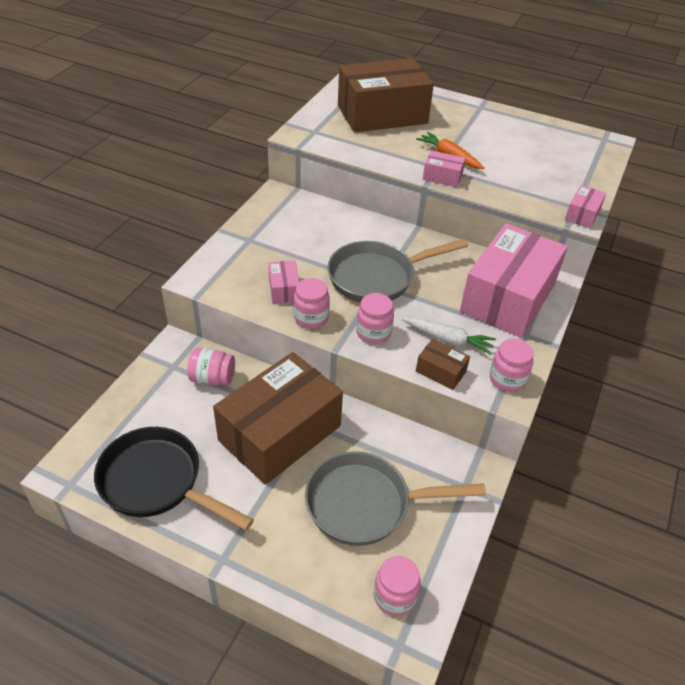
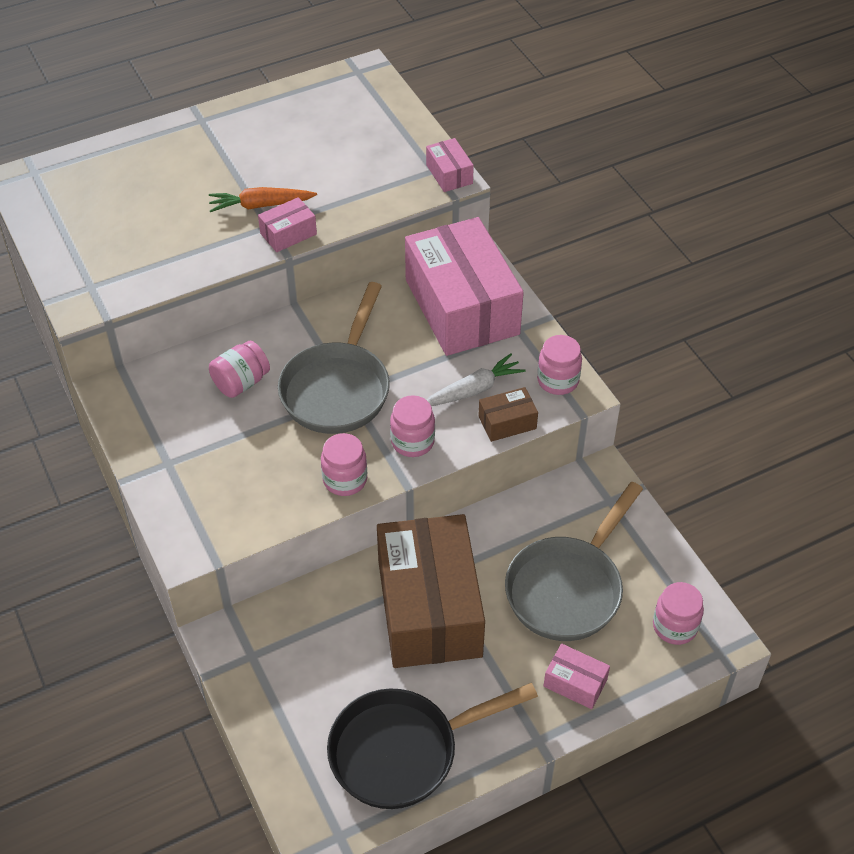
camera: 50 degrees left, 5 degrees up
pink jar [187,348,235,386] -> pink jar moved to [209,341,270,398]
pink box [268,260,299,303] -> pink box moved to [544,643,610,709]
brown box [338,58,434,133] -> none

